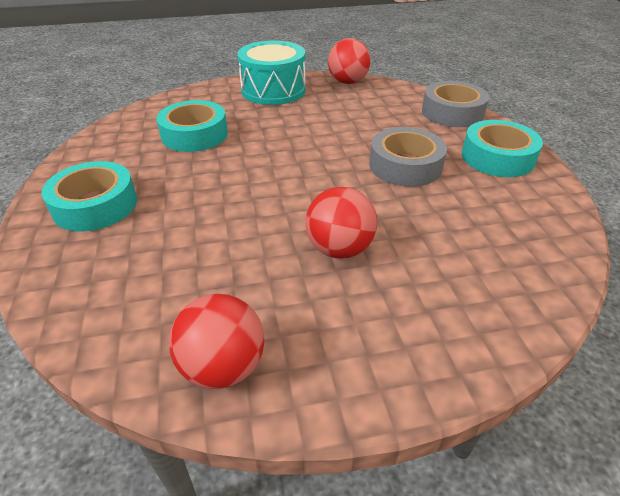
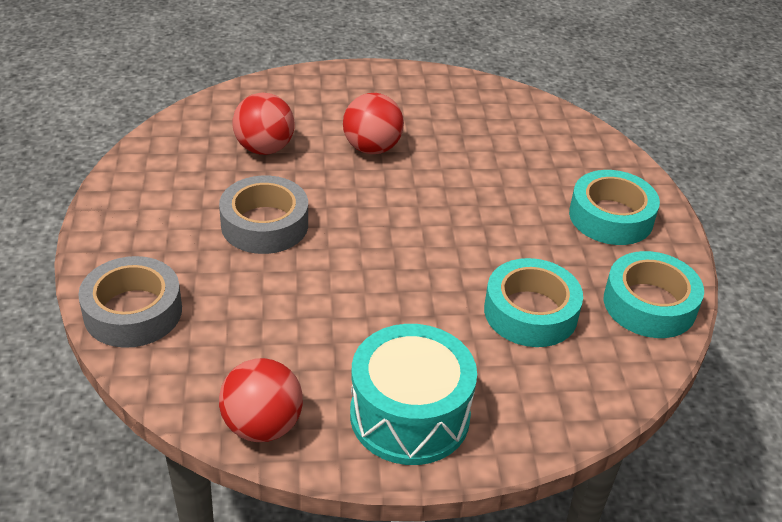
camera: 175 degrees left, 0 degrees up
red ball [169,294,264,389] -> red ball moved to [232,92,295,155]
turquoise tape [462,120,543,177] -> turquoise tape moved to [604,251,704,338]

